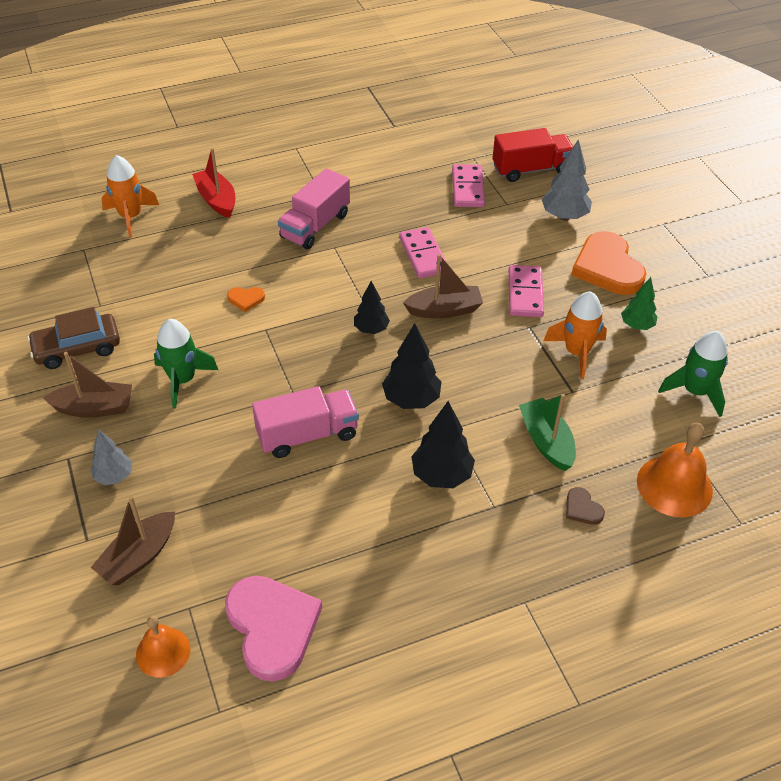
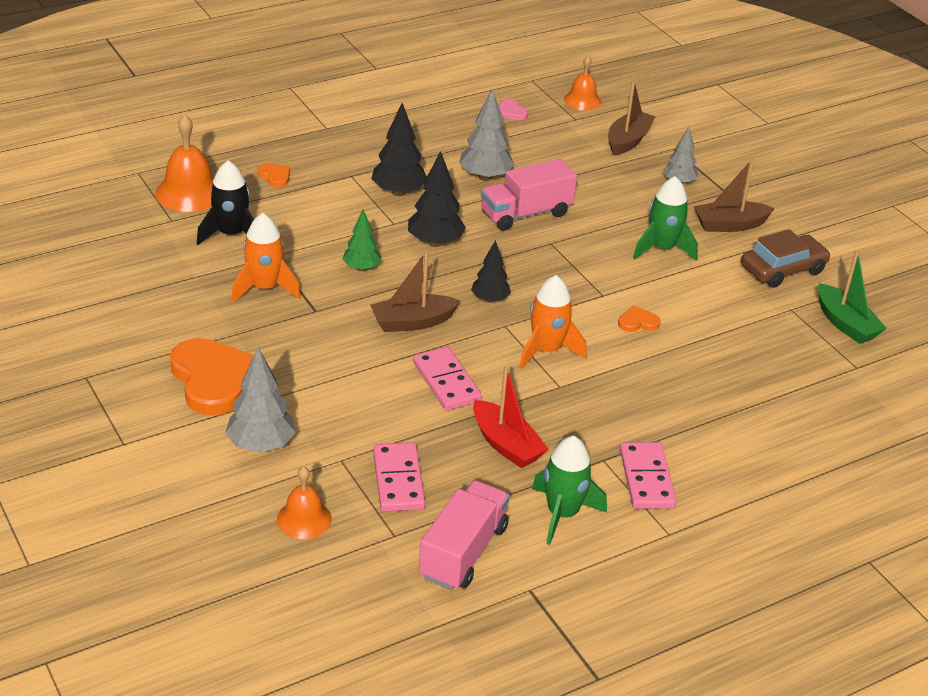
camera: 170 degrees right, 10 degrees down
orange rocket [101,155,159,238] -> orange rocket moved to [519,275,587,369]
red boat [192,148,235,218] -> red boat moved to [473,366,548,468]
pink heart [225,576,322,681] -> pink heart [499,99,528,120], size x0.44
pink truck [278,168,350,249] -> pink truck moved to [419,480,510,590]
red truck [492,128,573,182] -> orange bell [277,466,332,539]
pink domino [509,265,544,317] -> pink domino moved to [620,442,676,509]
green boat [519,394,576,471] -> green boat moved to [818,250,887,344]
brown heart [566,487,605,525] -> orange heart [257,163,290,187]
green tree [621,277,657,330] -> green tree moved to [342,209,382,271]
green rocket [658,331,728,417] -> green rocket moved to [532,436,607,545]
none -> black rocket [197,160,254,245]
none -> grey tree [459,88,514,181]

